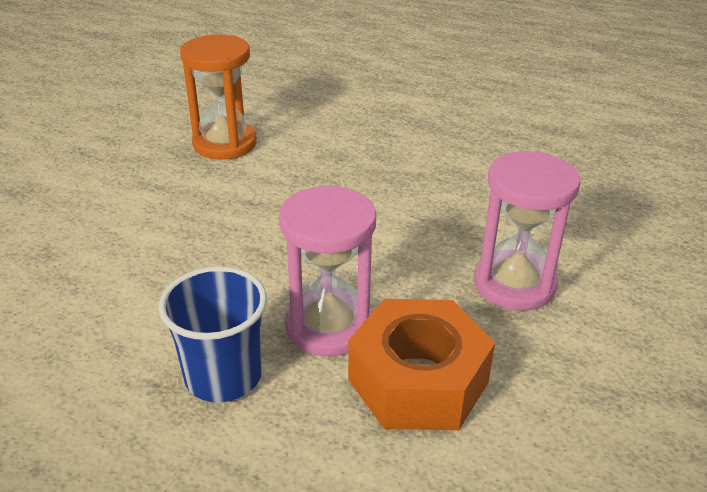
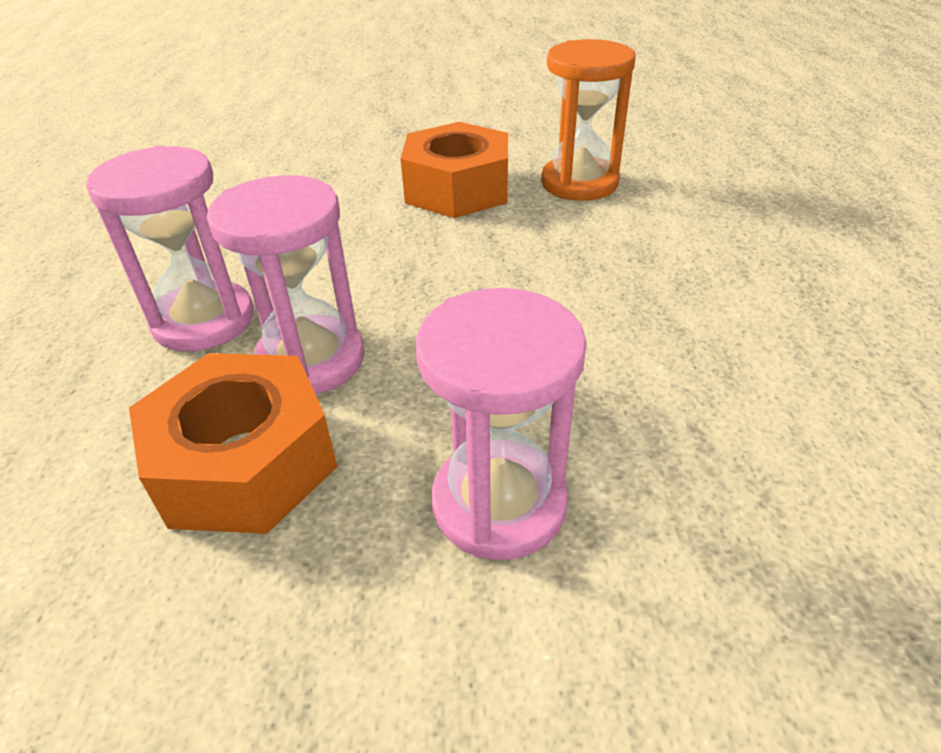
camera: 65 degrees right, 5 degrees up
blue cup [159,266,267,402] -> pink hourglass [86,145,254,351]
none -> orange nut [401,122,508,218]

